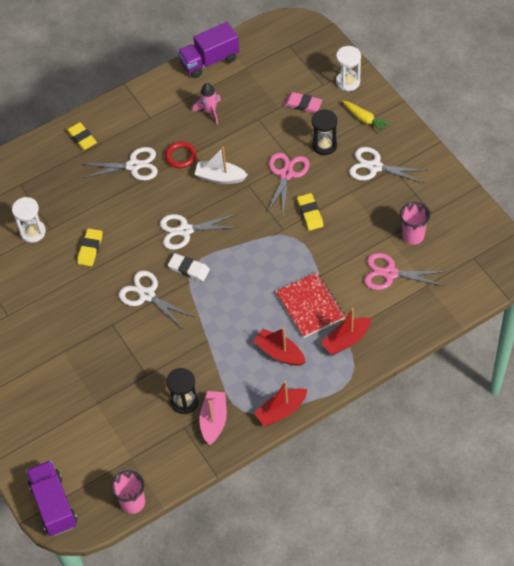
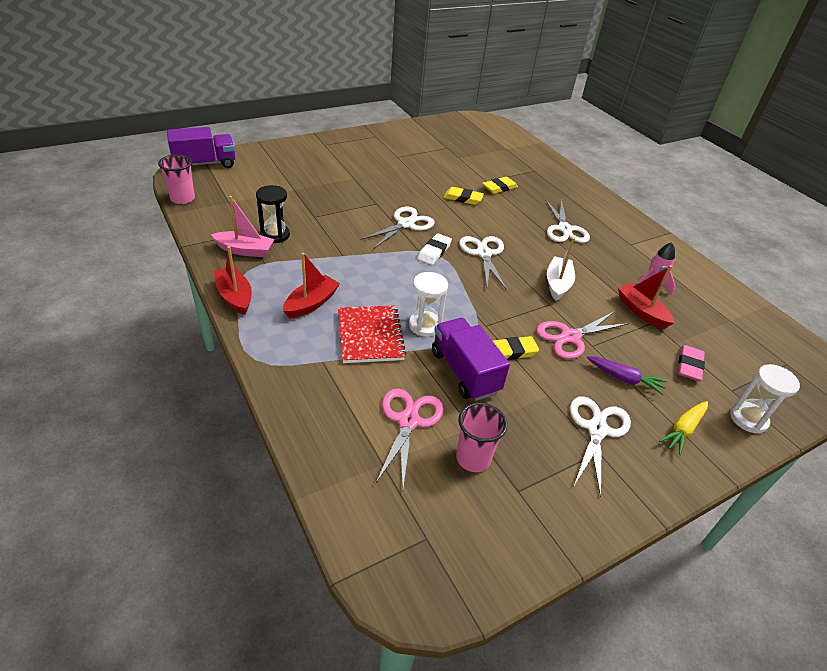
camera: 85 degrees right, 15 degrees down
white hourglass [12,197,46,243] -> white hourglass moved to [409,272,448,337]
yellow eraser [66,122,97,150] -> yellow eraser moved to [482,177,518,194]
red ring [165,141,197,168] -> none
purple truck [178,22,239,78] -> purple truck moved to [432,318,510,401]
pink scissors [267,152,309,216] -> pink scissors turned 135 degrees clockwise [536,312,629,359]
red notebook [276,272,345,338] -> red notebook turned 75 degrees counterclockwise [338,306,406,363]
black hourglass [312,109,337,155] -> purple carrot [587,356,667,395]
red boat [321,308,371,355] -> red boat moved to [618,265,674,329]

